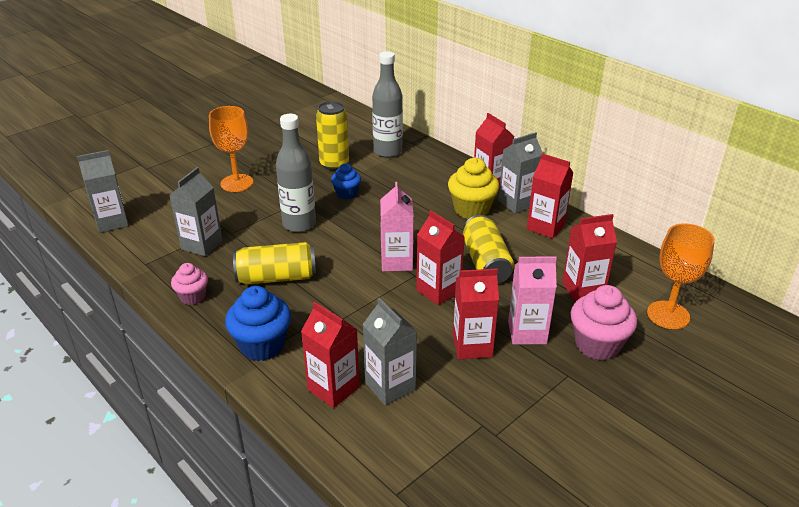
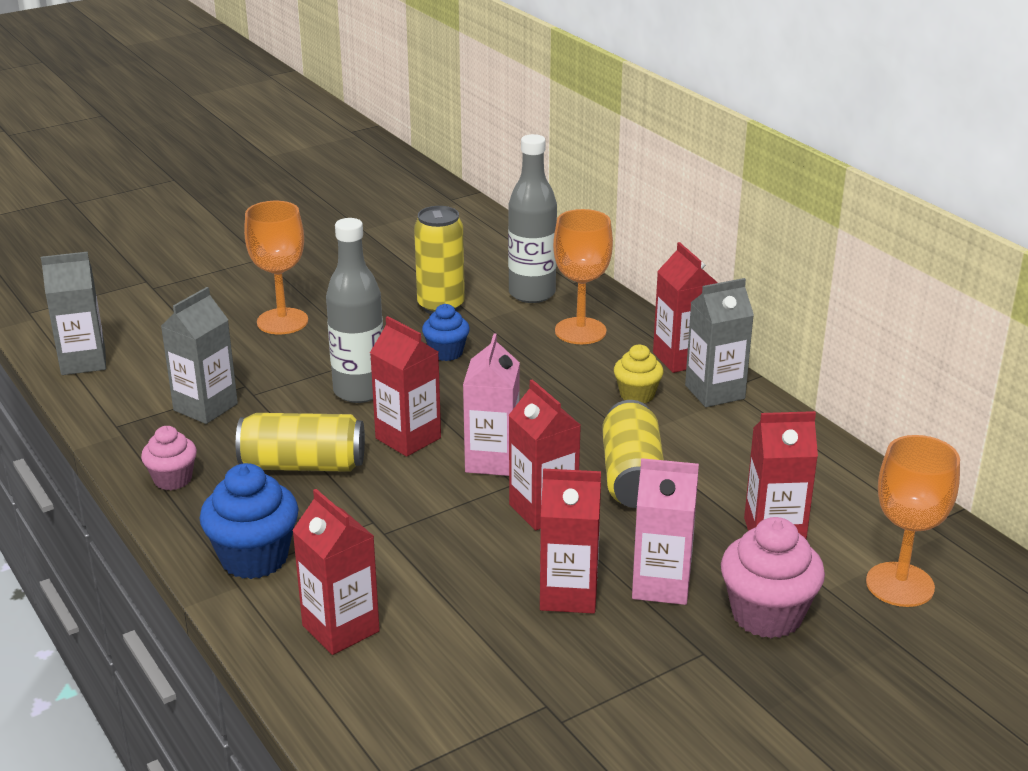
camera: 10 degrees right, 5 degrees down
grey carton [362,298,417,406] -> none
yellow cupcake [448,158,499,219] -> yellow cupcake [614,344,664,403], size x0.61
red carton [527,153,573,239] -> red carton moved to [370,316,441,457]
none -> orange goblet [553,209,613,344]

